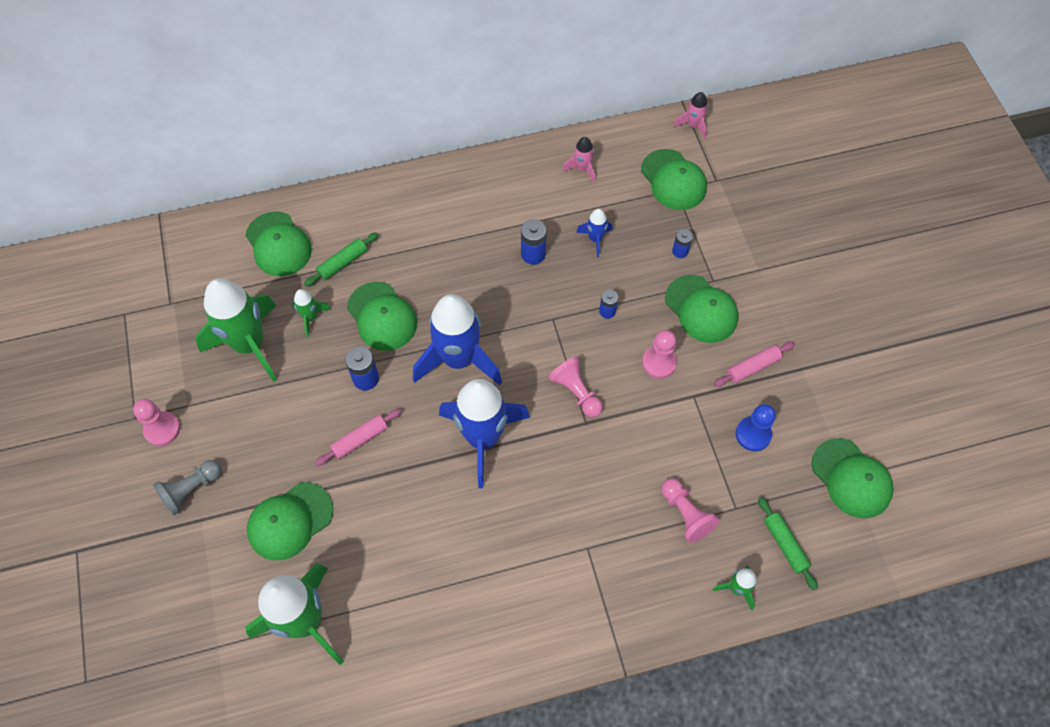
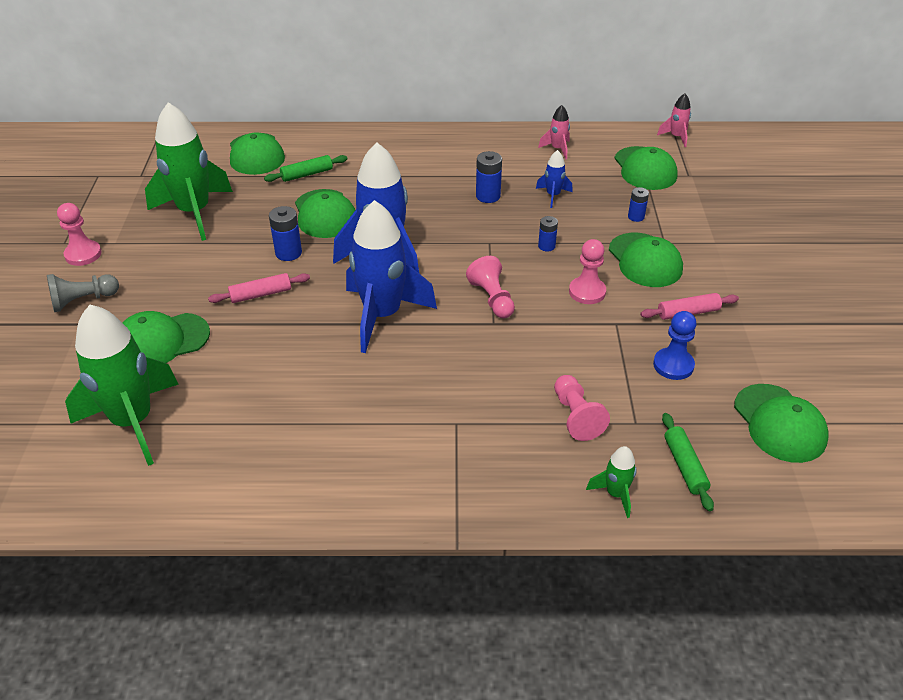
camera: 15 degrees right, 20 degrees down
green rocket [292,289,331,337] -> none

